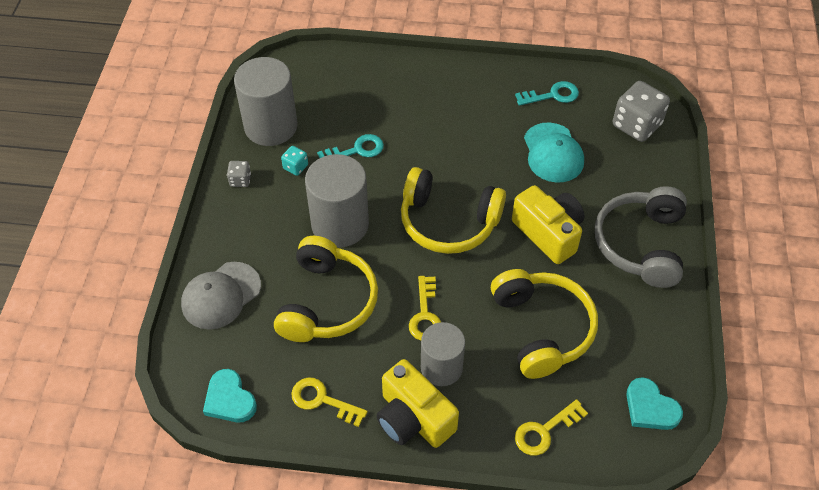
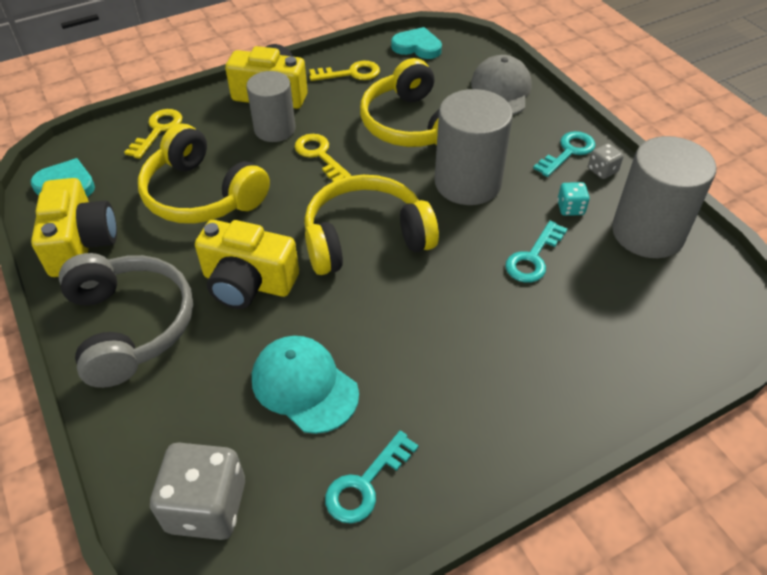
camera: 145 degrees right, 5 degrees down
none -> yellow camera [31,178,117,277]
none -> turquoise key [533,131,596,177]

